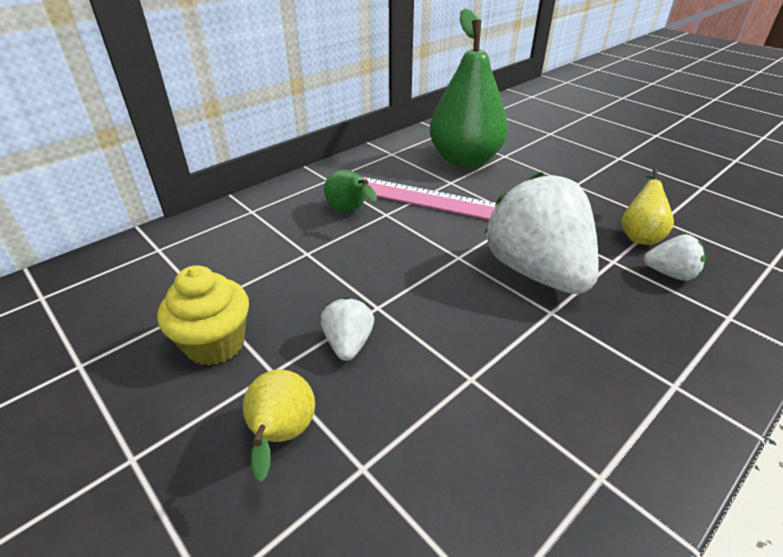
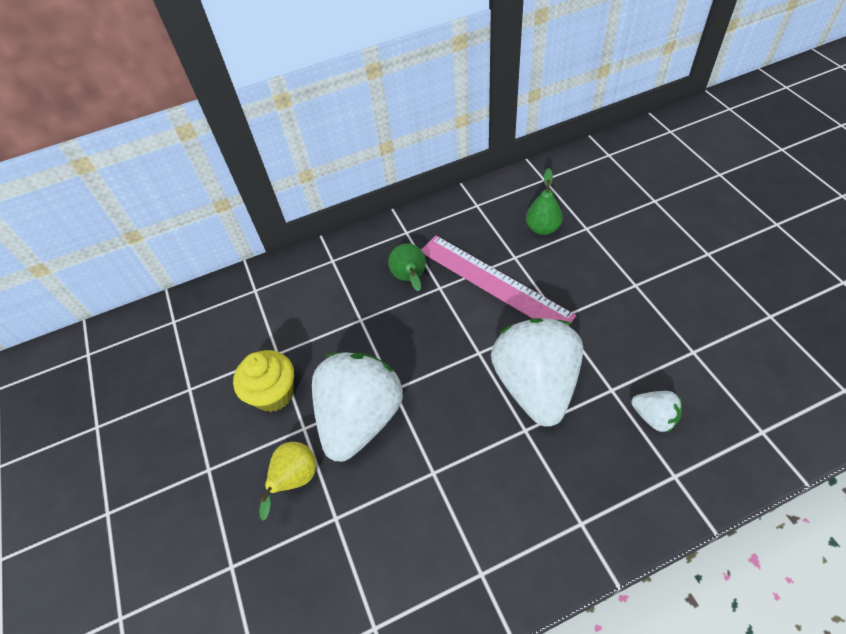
camera: 25 degrees right, 15 degrees up
white strawberry [321,297,374,361] -> white strawberry [312,352,403,462], size x2.27
green pear [430,8,508,168] -> green pear [526,168,563,235], size x0.48
yellow pear [621,168,674,245] -> none

